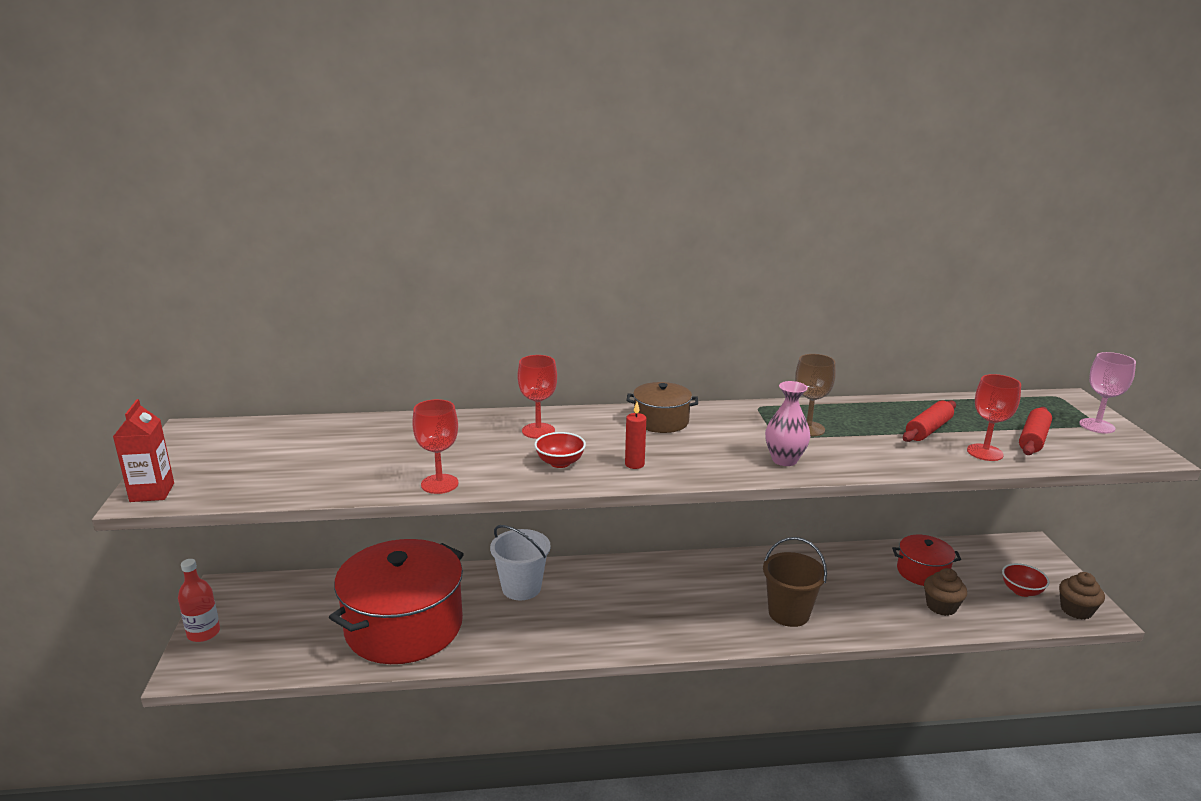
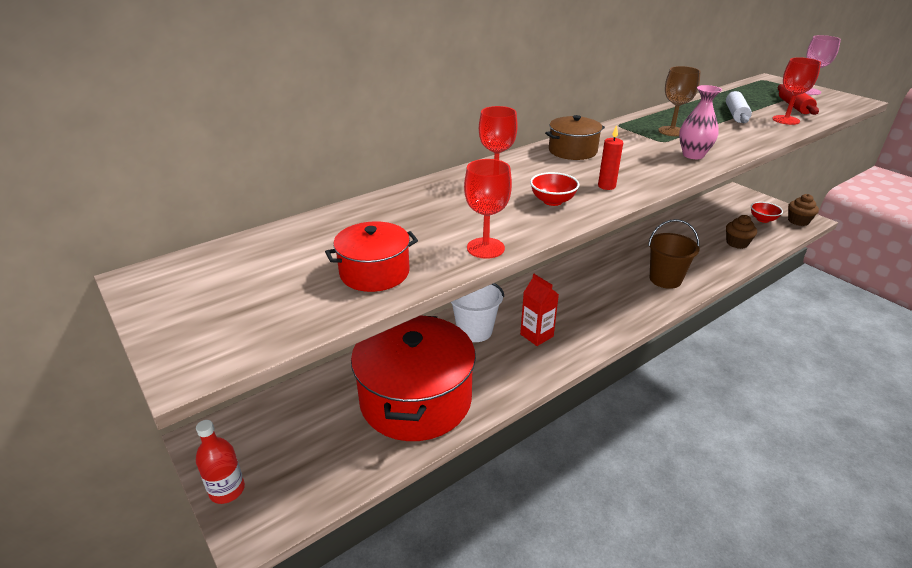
camera: 30 degrees left, 10 degrees up
red carton [113,399,174,502] -> red carton moved to [520,274,559,346]
red pot [892,535,961,586] -> red pot moved to [325,221,418,292]
red rolling pin [903,400,956,442] -> white rolling pin [726,91,752,123]

